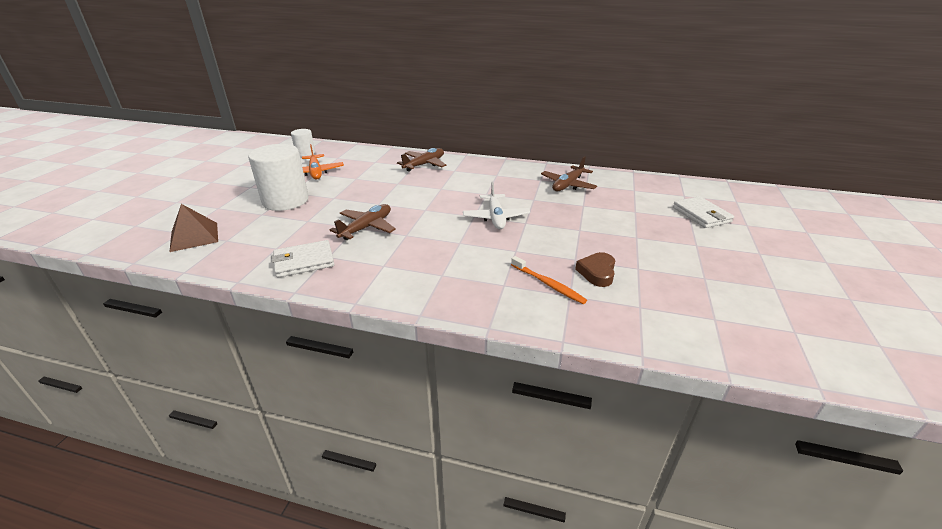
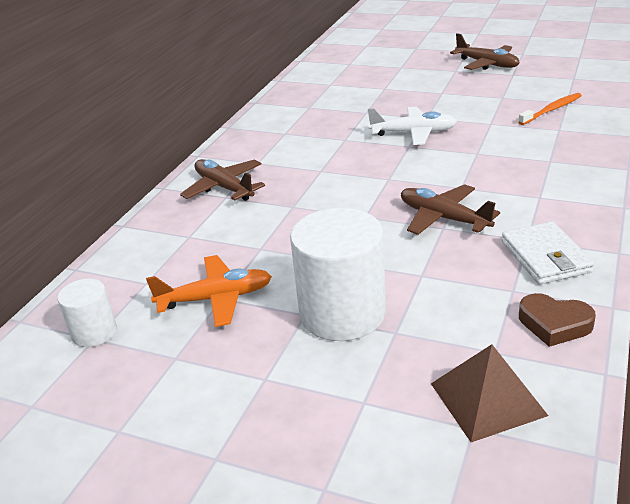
camera: 80 degrees left, 0 degrees up
brown plane [541,156,597,191] -> brown plane moved to [450,33,520,70]
brown heart [575,252,615,287] -> brown heart moved to [519,293,596,347]
white wallet [673,196,734,228] -> none

